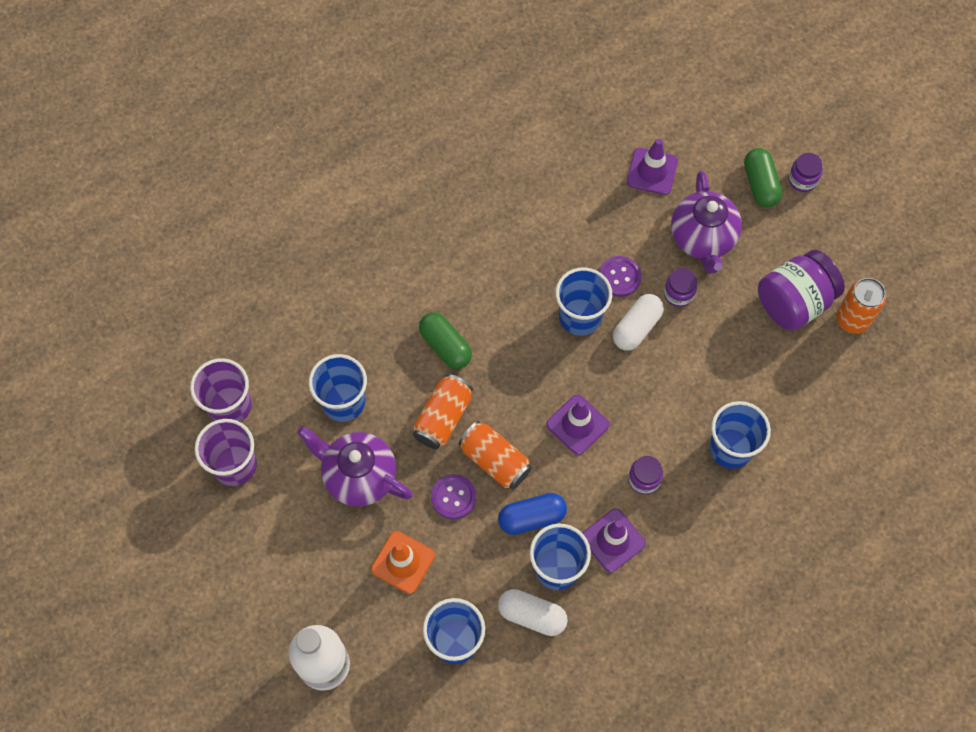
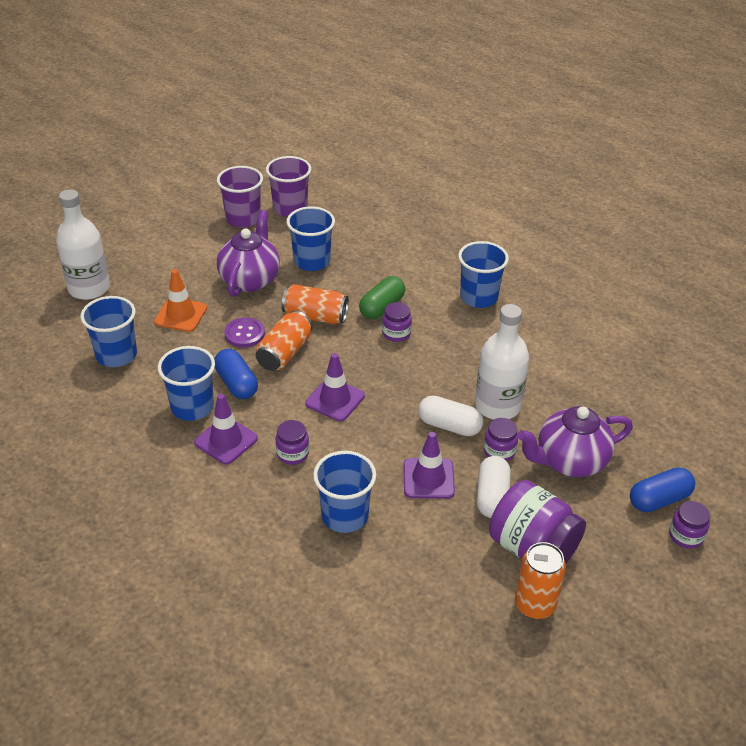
camera: 75 degrees right, 25 degrees down
white capsule [498,589,568,636] -> white capsule moved to [477,456,511,518]
blue cup [555,268,612,336] -> blue cup moved to [458,241,509,308]
purple button [599,256,641,297] -> white bottle [475,304,529,420]
purple traffic cone [627,139,678,195] -> purple traffic cone moved to [404,432,455,499]
green capsule [744,148,782,207] -> blue capsule [630,468,695,512]
none -> purple jar [382,302,412,342]

